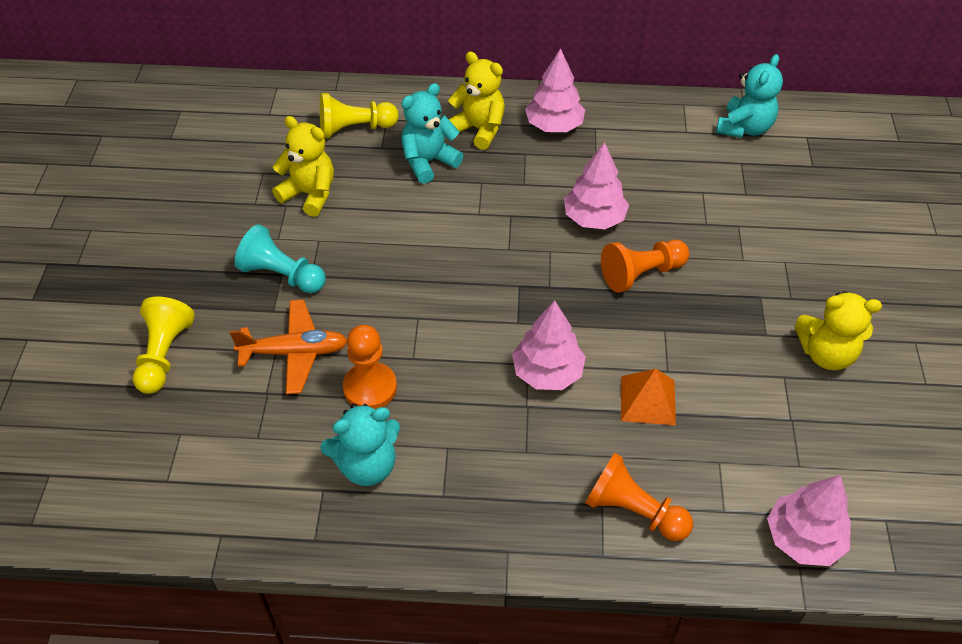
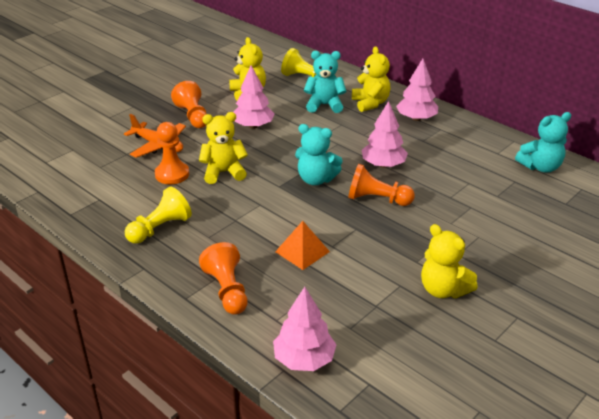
camera: 40 degrees right, 15 degrees down
yellow pawn [133,296,195,394] -> yellow pawn moved to [125,186,192,244]
turquoise pawn [234,224,325,293] -> orange pawn [171,81,207,128]
turquoise teddy bear [320,404,400,486] -> turquoise teddy bear moved to [295,124,343,185]
pink tree [512,300,586,390] -> pink tree moved to [234,66,275,129]
none -> yellow teddy bear [199,112,248,184]

